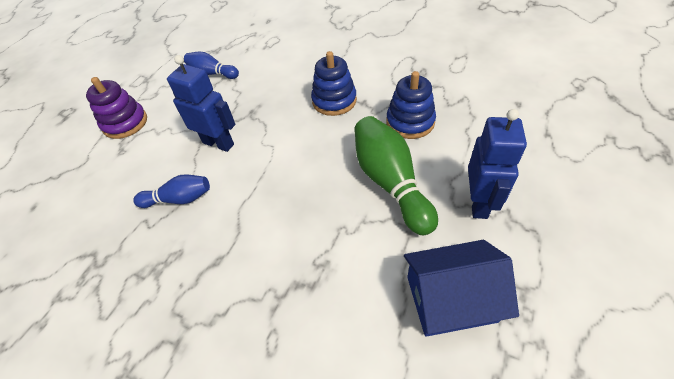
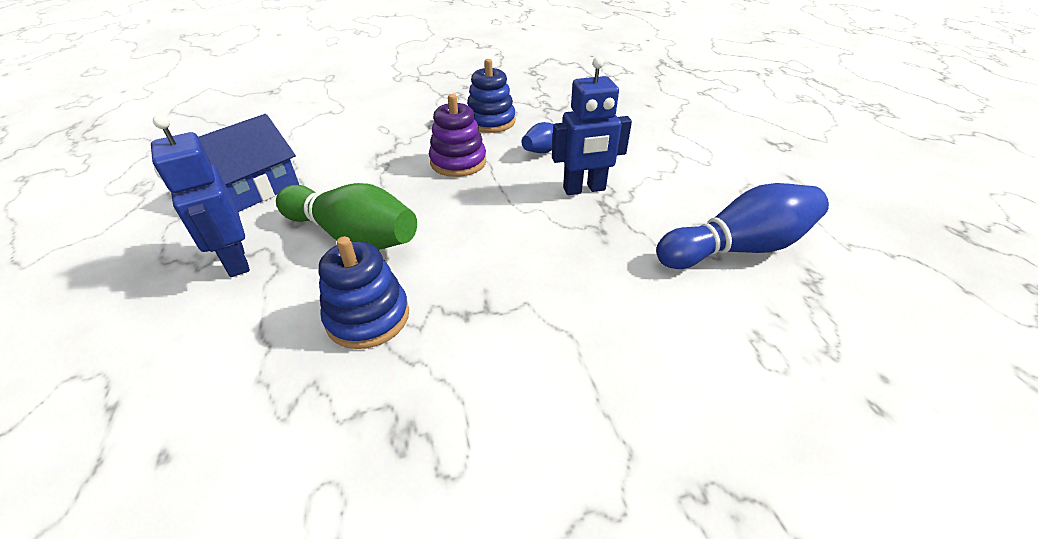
camera: 135 degrees right, 10 degrees down
purple stacking toy [86,77,147,139] -> purple stacking toy moved to [429,94,486,177]
blue bowling pin [184,52,239,79] -> blue bowling pin [656,183,829,269], size x1.71
blue stacking toy [311,51,357,116] -> blue stacking toy moved to [467,59,515,133]

